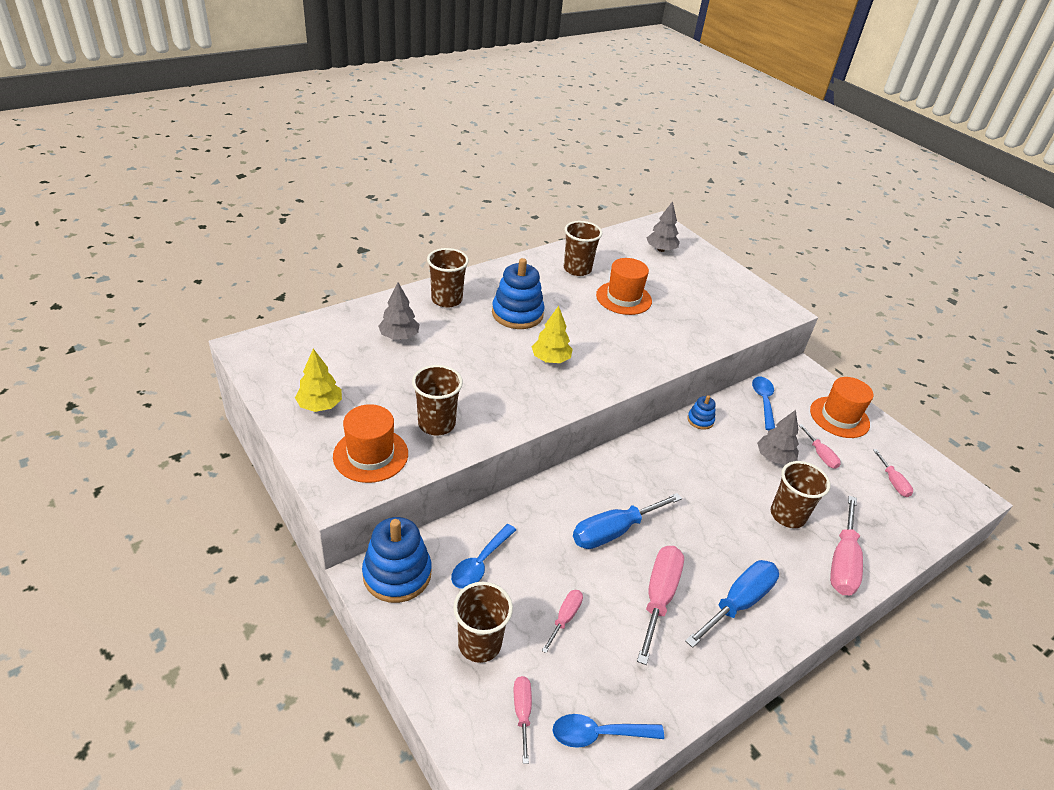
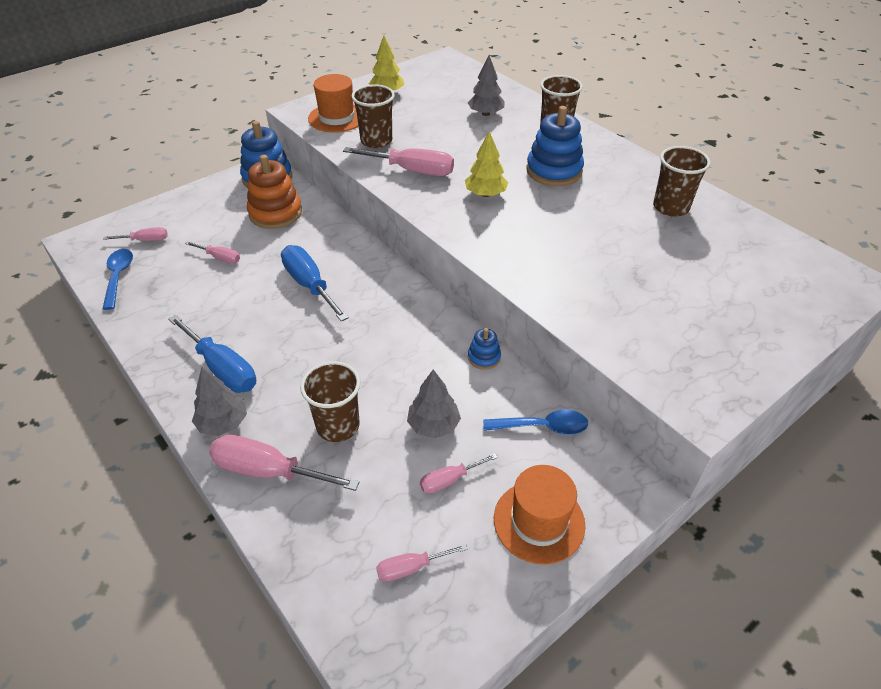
camera: 90 degrees right, 5 degrees up
blue spoon [451,524,516,589] -> orange stacking toy [247,155,302,229]
brown cup [453,582,513,663] -> none
orange hat [596,258,652,315] -> none
pink screwdriver [637,546,684,665] -> pink screwdriver moved to [343,147,454,176]
grey tree [647,201,680,252] -> grey tree moved to [192,367,247,436]

